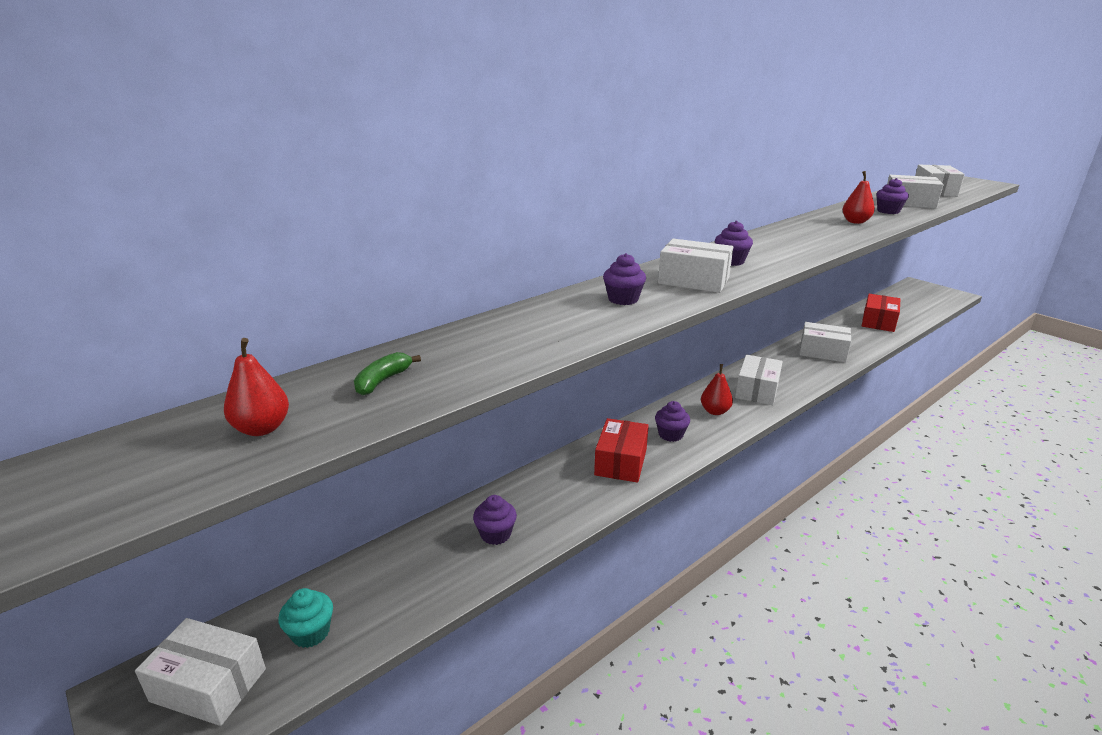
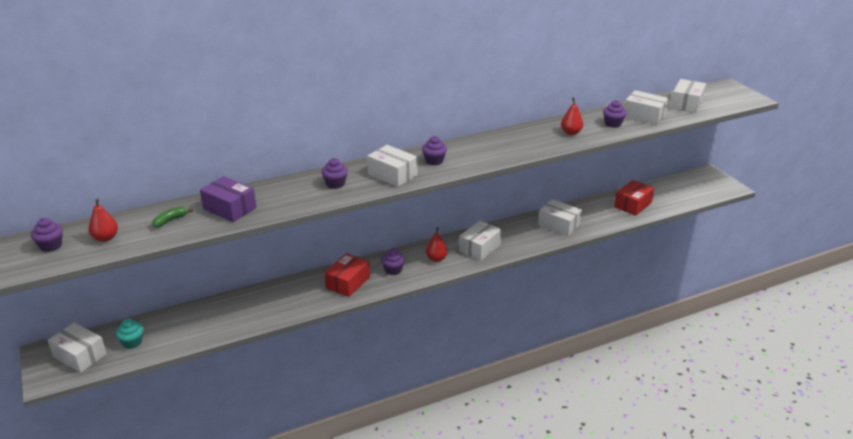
camera: 15 degrees right, 5 degrees up
purple cupcake [473,495,517,545] -> purple cupcake moved to [31,218,63,252]
none -> purple box [200,176,256,222]

